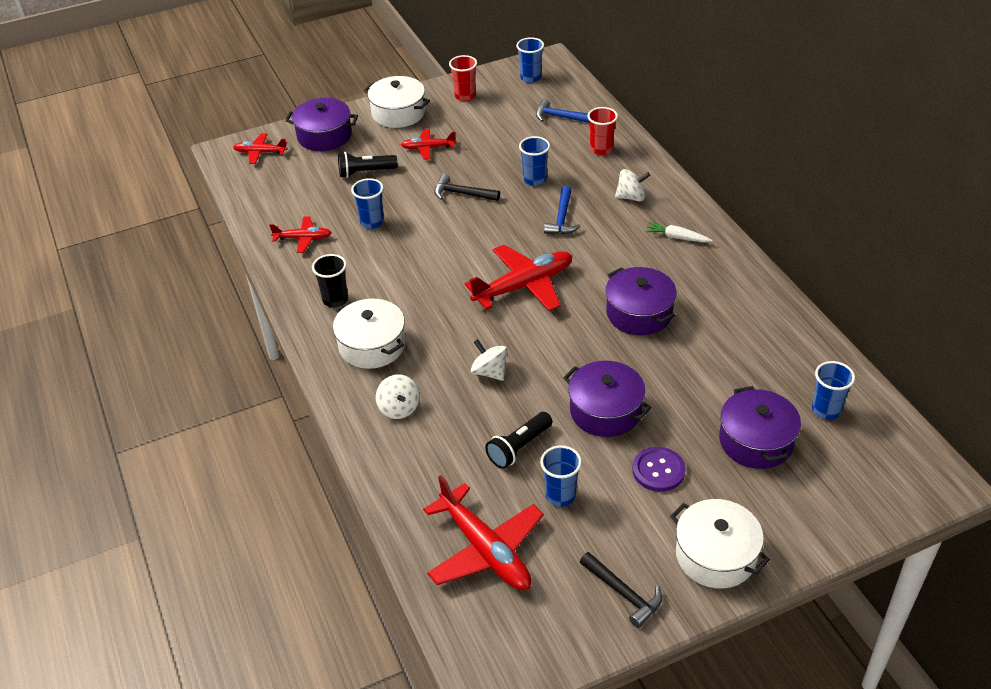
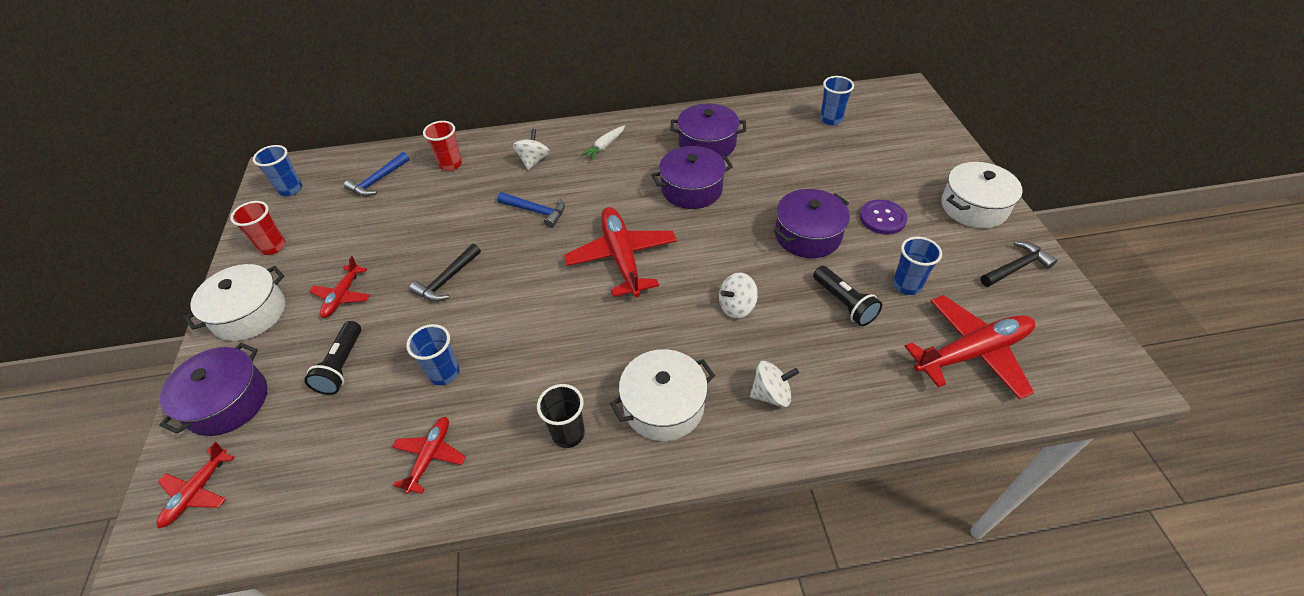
camera: 75 degrees left, 5 degrees up
blue cup [519,136,550,186] -> none
purple pot [719,386,801,469] -> purple pot moved to [670,103,746,157]

